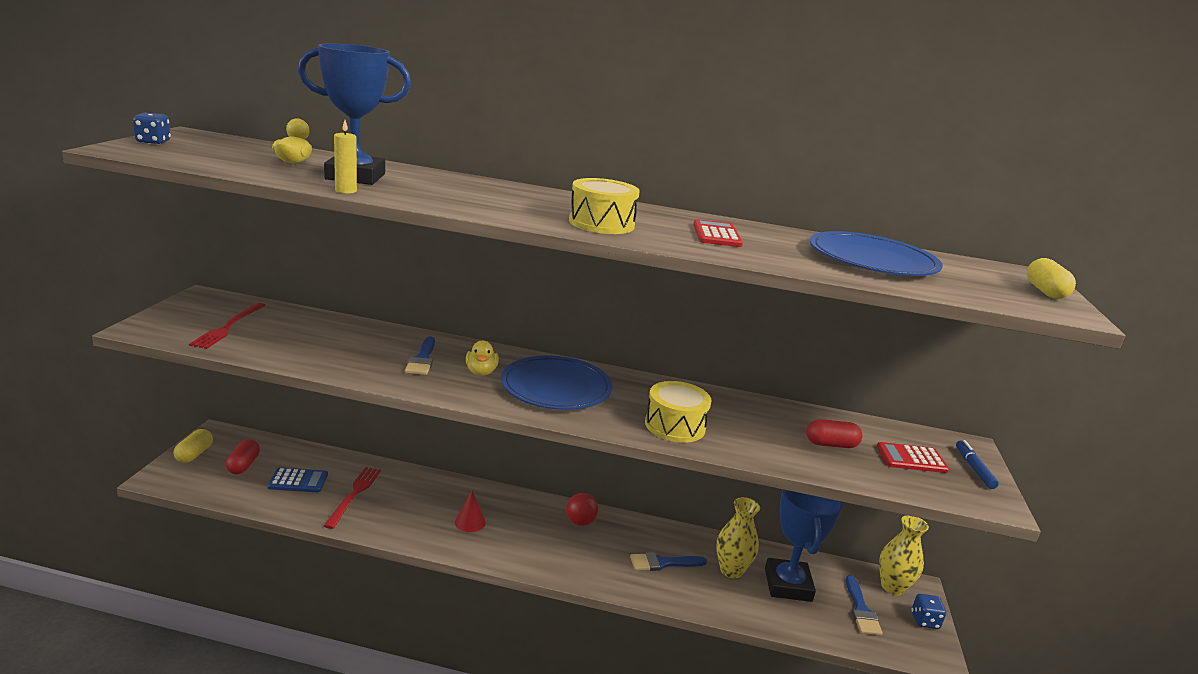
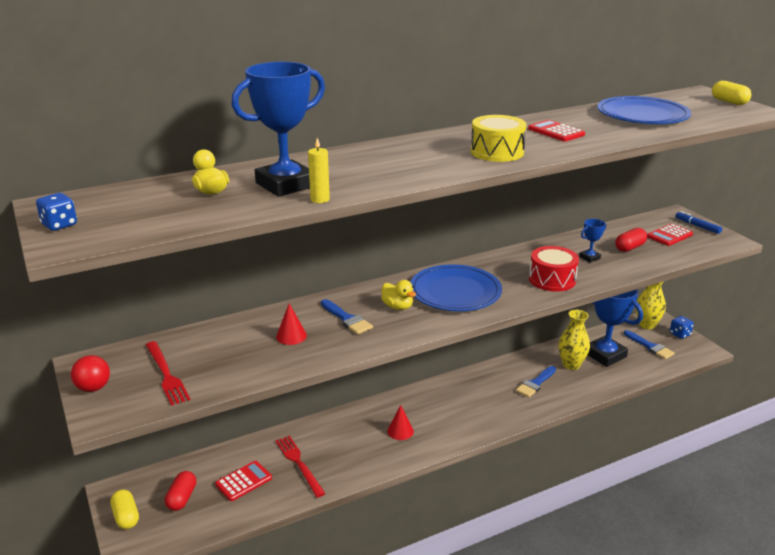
camera: 35 degrees left, 5 degrees up
red capsule [226,439,260,474] -> red capsule turned 45 degrees clockwise [165,471,196,511]
blue calculator [268,468,328,492] -> red calculator [215,461,272,501]
red ball [566,493,598,526] -> red ball moved to [71,355,110,392]
yellow drum [645,381,712,443] -> red drum [529,246,579,292]
none -> red cone [276,304,307,345]
none -> blue trophy [579,219,606,262]

